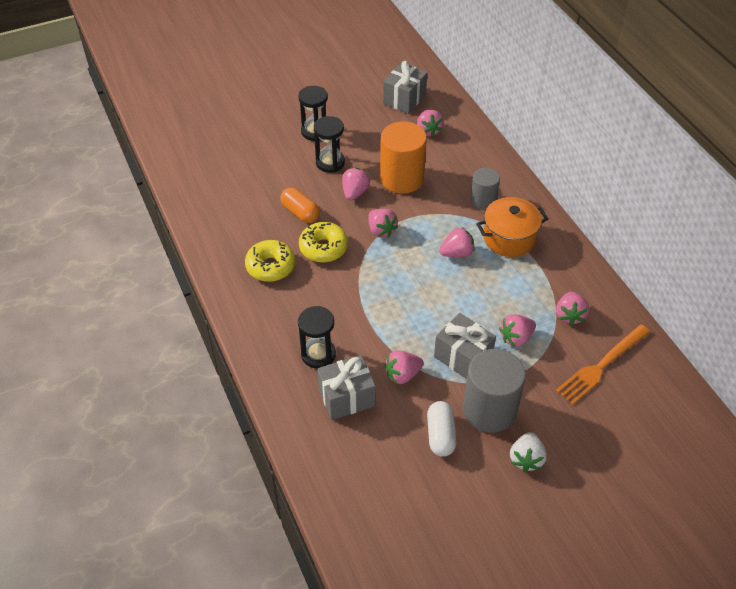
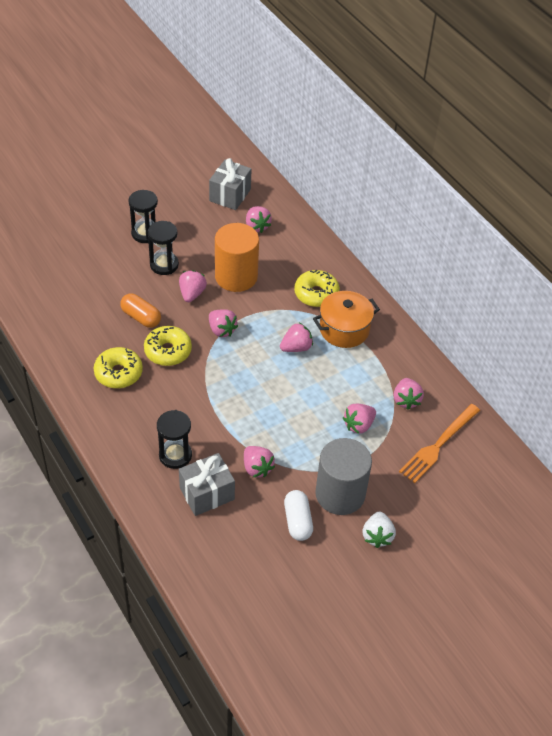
camera: 10 degrees left, 0 degrees up
pink strawberry [385,350,424,384] -> pink strawberry turned 90 degrees counterclockwise [244,446,275,477]
grey gift [434,313,496,379] -> none
grey cylinder [470,168,500,210] -> yellow donut [294,269,340,307]

